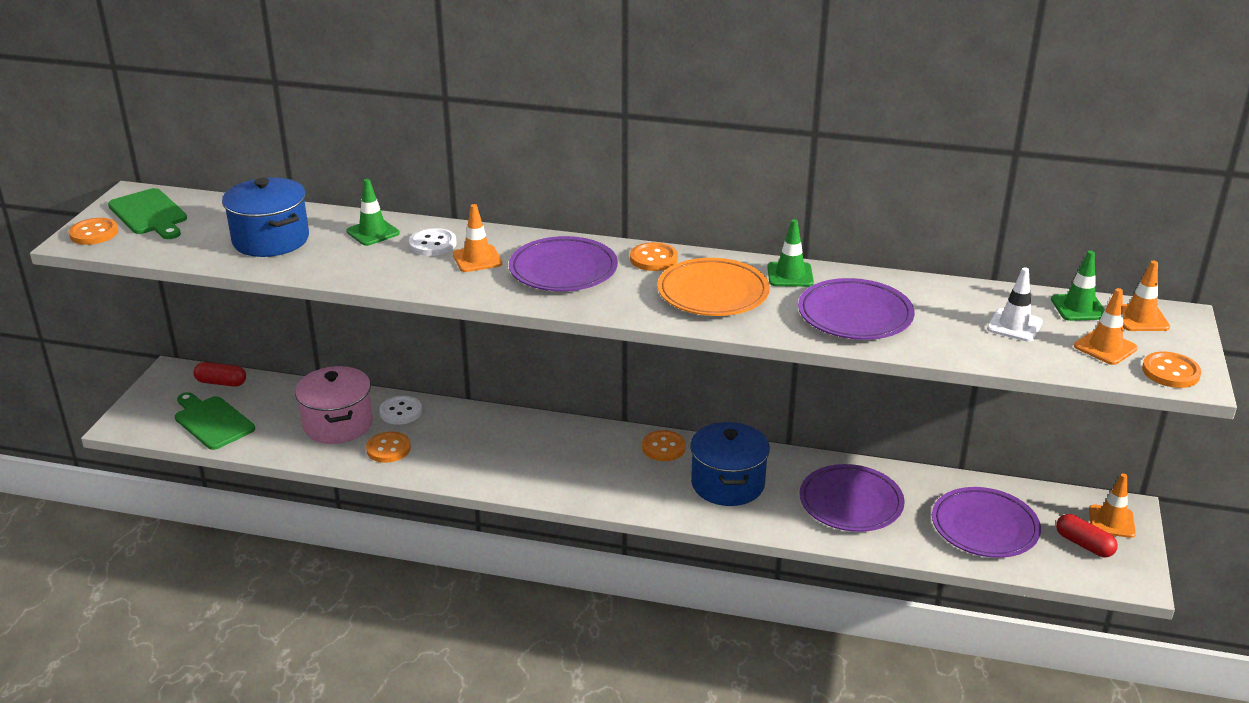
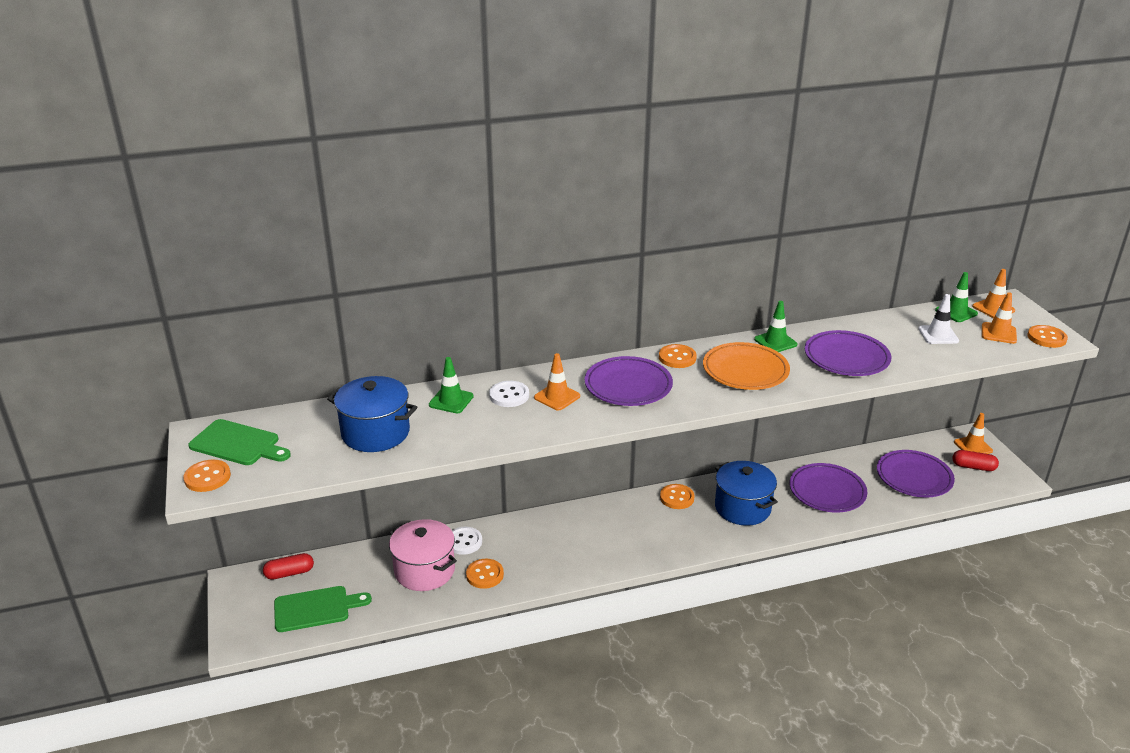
camera: 30 degrees left, 0 degrees up
green cutting board [175,392,255,450] -> green cutting board turned 150 degrees clockwise [274,586,372,632]

